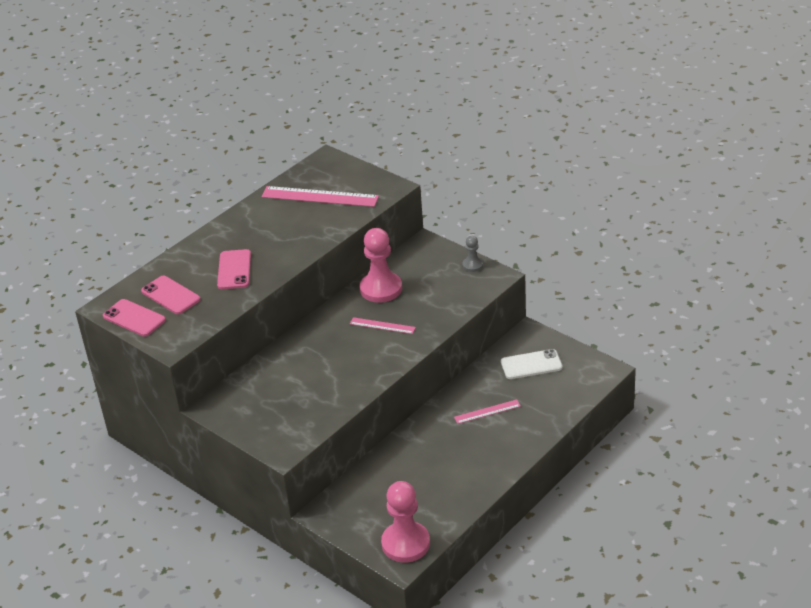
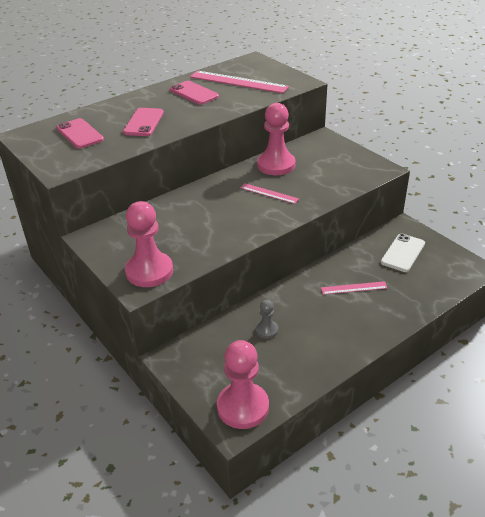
camera: 10 degrees right, 0 degrees up
pink phone [103,299,166,336] -> pink phone moved to [170,81,219,105]
grey pawn [463,236,483,272] -> grey pawn moved to [256,300,278,339]
white phone [501,349,563,379] -> white phone turned 60 degrees counterclockwise [381,234,425,272]
none -> pink pawn [125,201,173,287]

